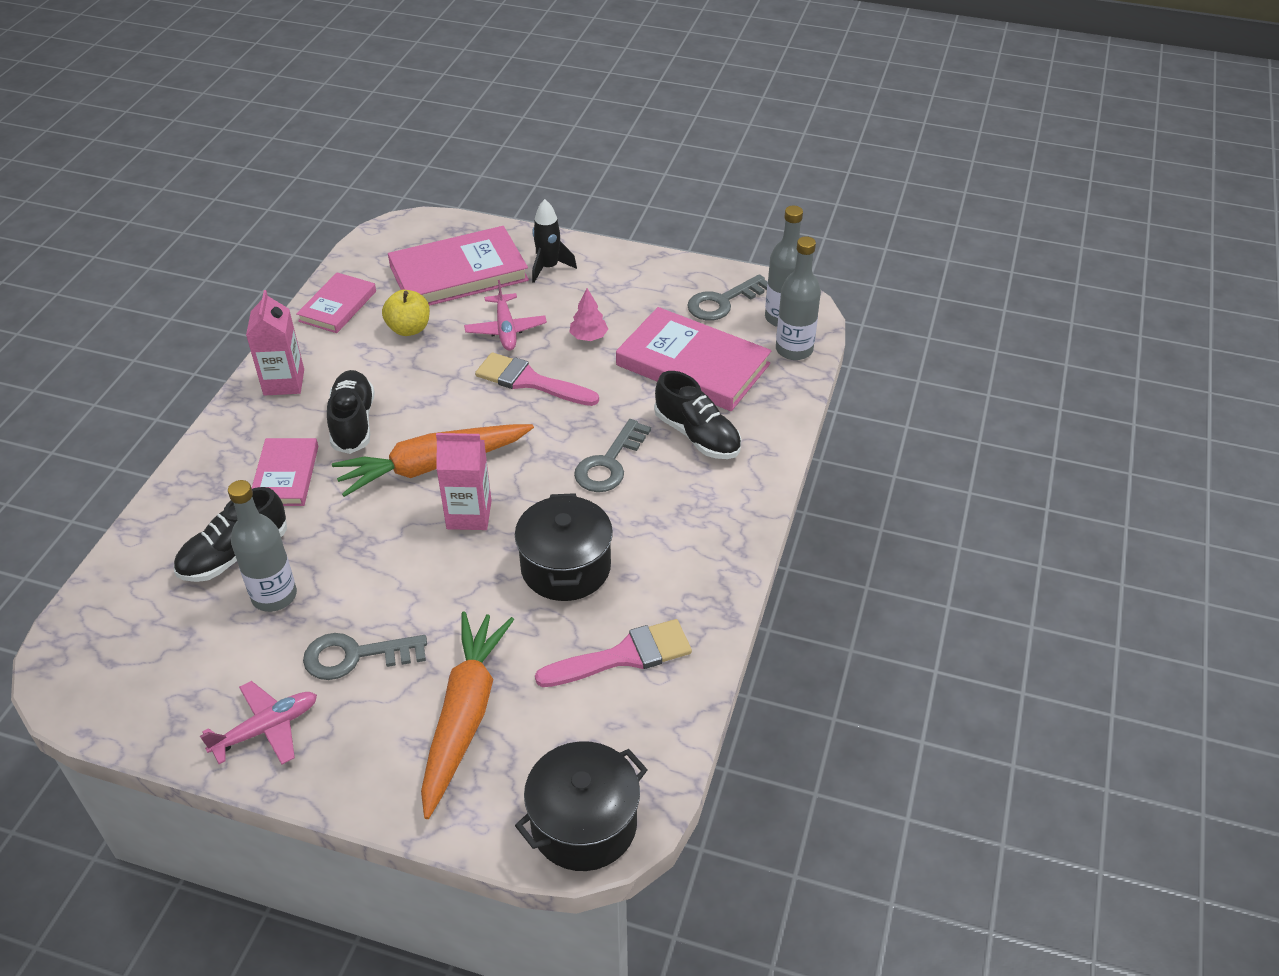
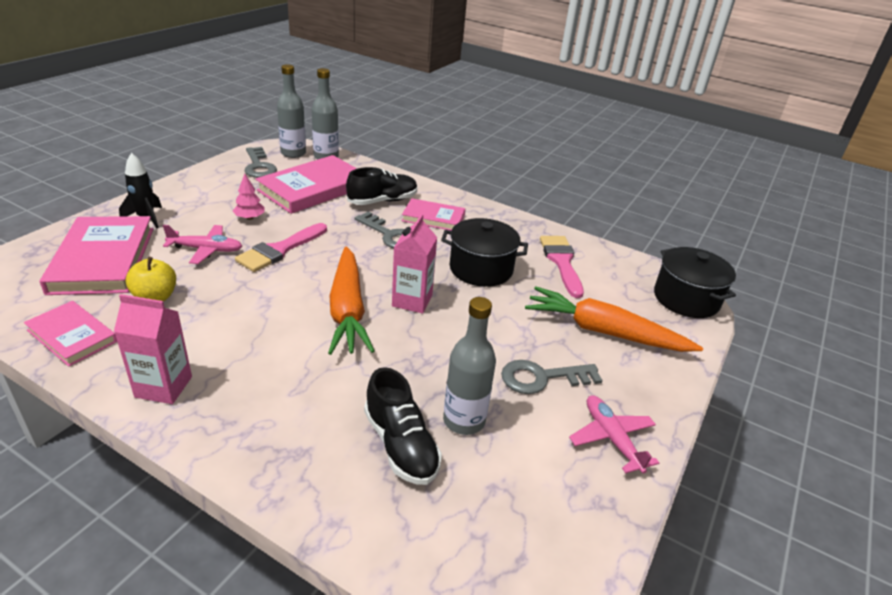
camera: 80 degrees left, 10 degrees down
pink book [252,438,318,506] -> pink book moved to [402,198,466,231]
grey key [303,633,427,680] -> grey key turned 75 degrees clockwise [501,360,603,394]
black shoe [327,370,375,454] -> none

